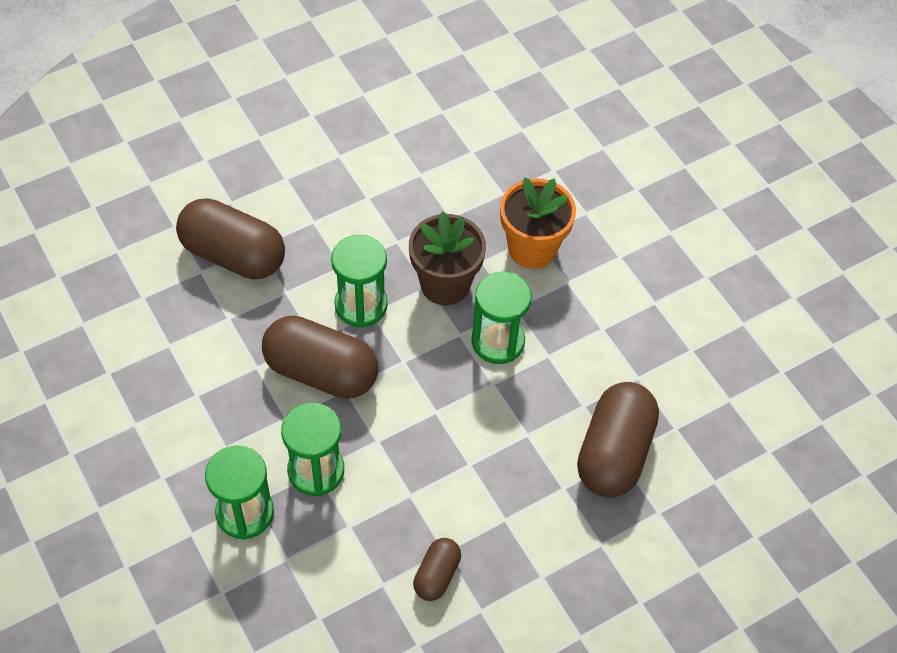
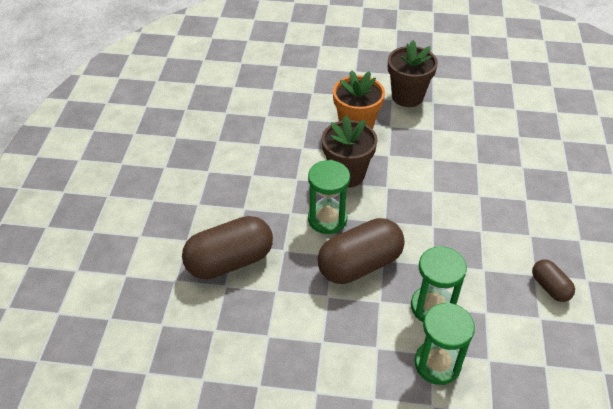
camera: 50 degrees left, 10 degrees down
green hourglass [471,272,532,364] -> none
brown capsule [577,382,659,498] -> none
none -> brown flower pot [388,40,438,107]

